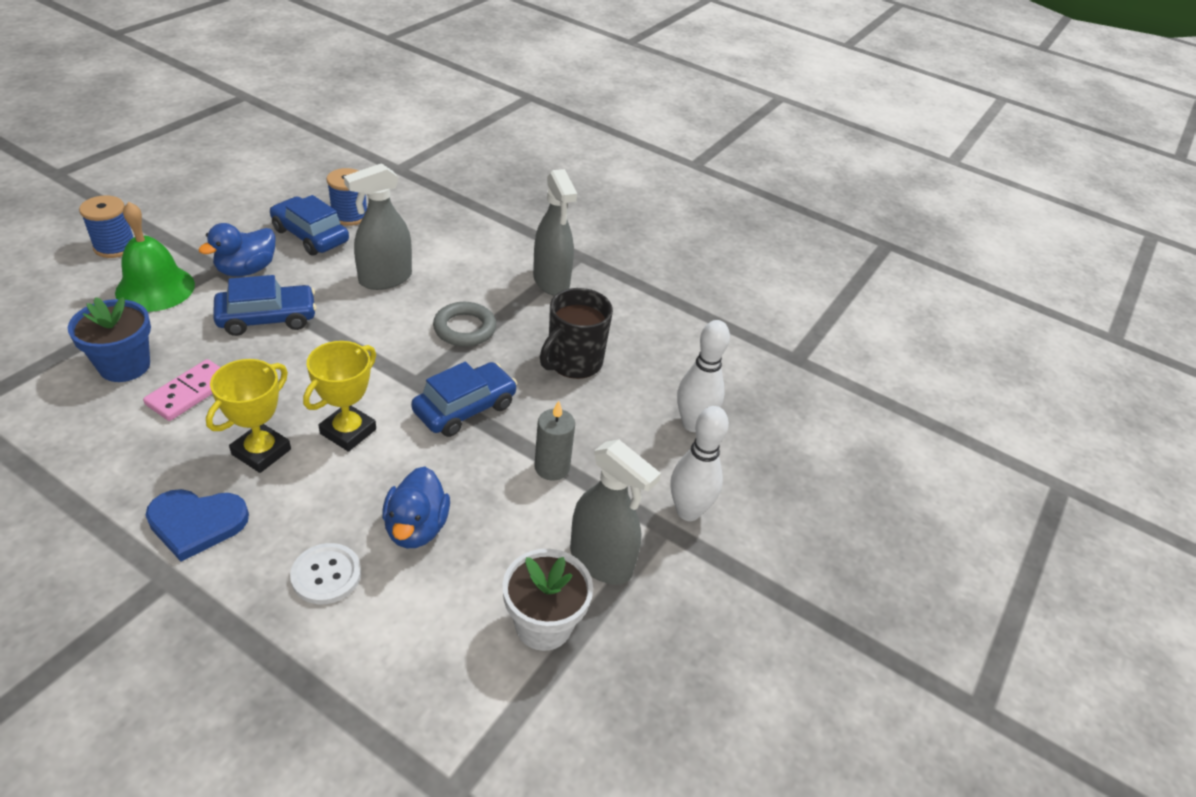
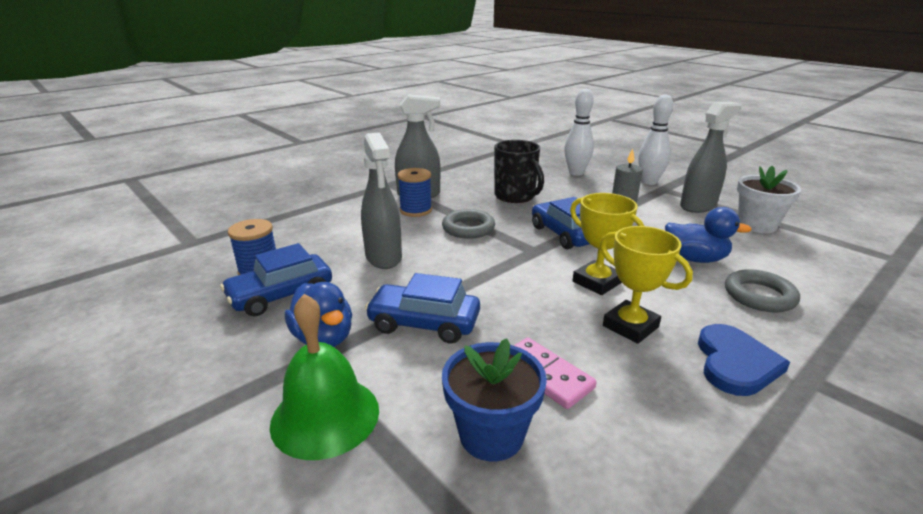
camera: 70 degrees left, 15 degrees down
blue spool [79,196,134,258] -> blue spool moved to [398,168,432,217]
blue car [213,275,316,336] -> blue car turned 75 degrees counterclockwise [365,273,480,343]
white button [290,543,361,604] -> grey ring [725,269,800,312]

